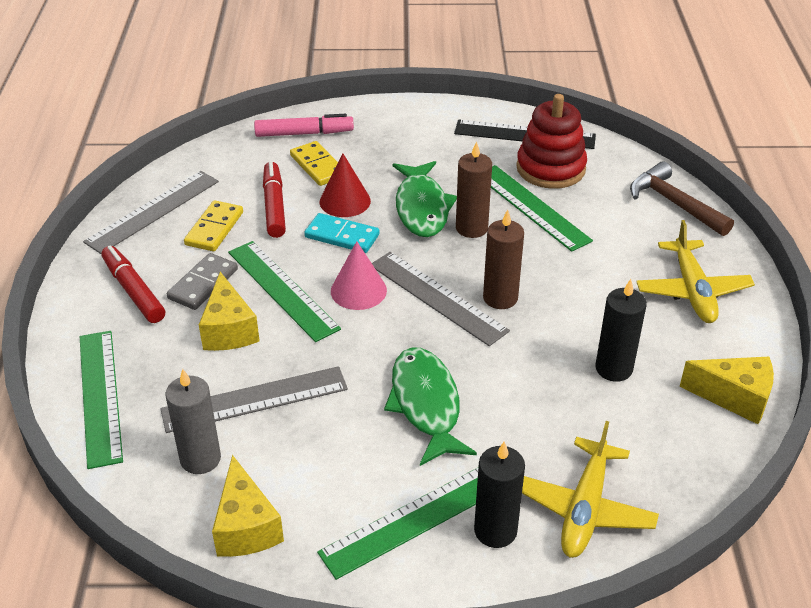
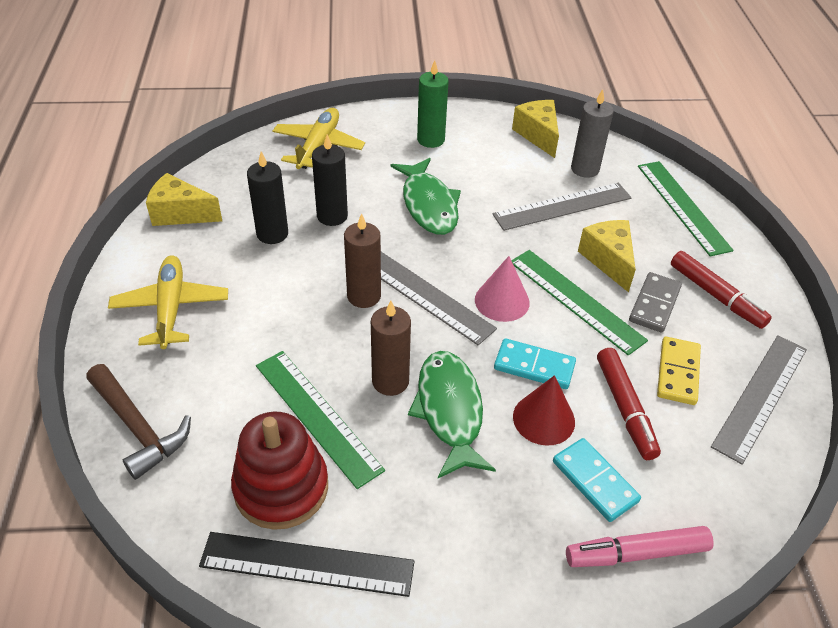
camera: 175 degrees right, 5 degrees up
yellow domino [290,141,338,186] -> turquoise domino [553,438,641,522]
green ruler [317,468,478,580] -> green candle [417,60,449,148]
black candle [474,441,525,548] -> black candle moved to [312,134,348,226]

